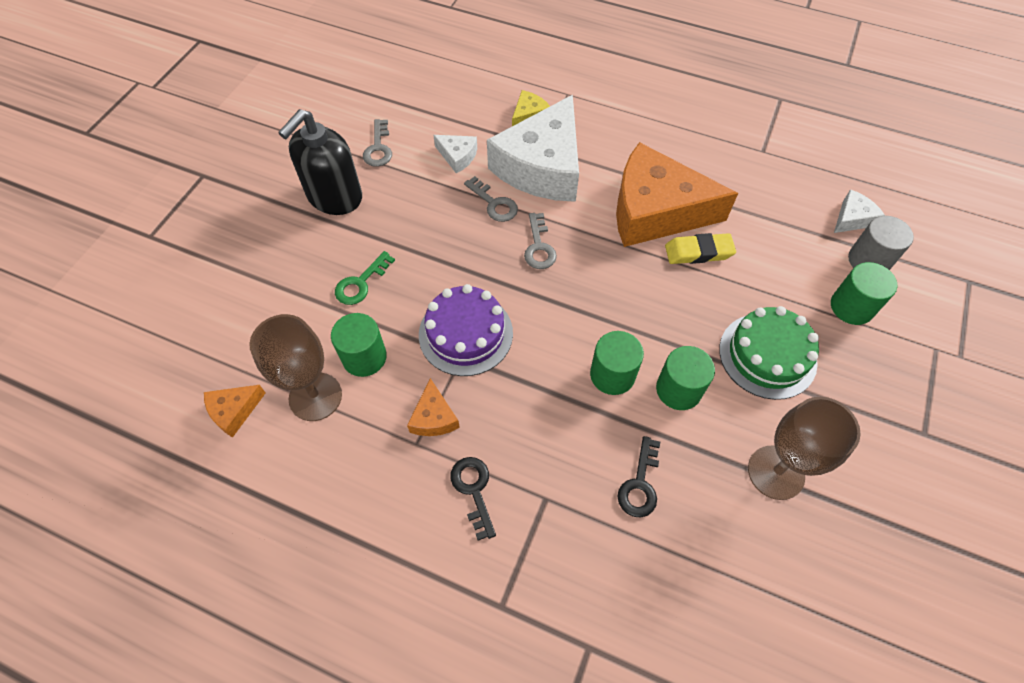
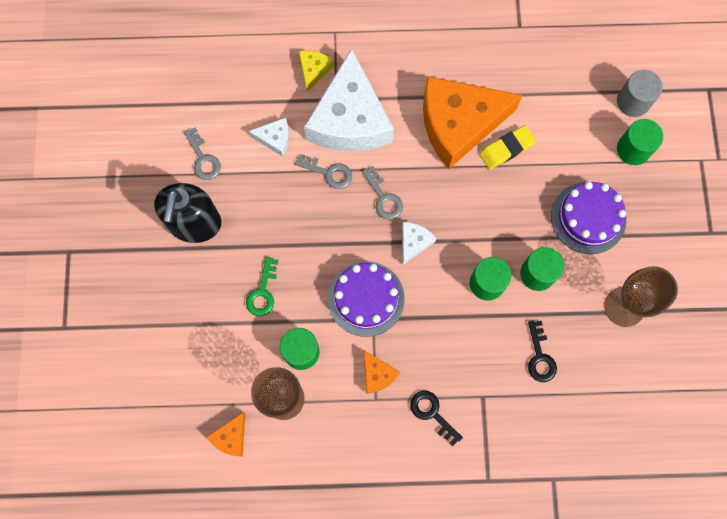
camera: 25 degrees left, 15 degrees up
green cake [719,306,819,400] -> purple cake [551,182,626,254]
white cheese [834,189,885,233] -> white cheese moved to [402,222,436,265]

